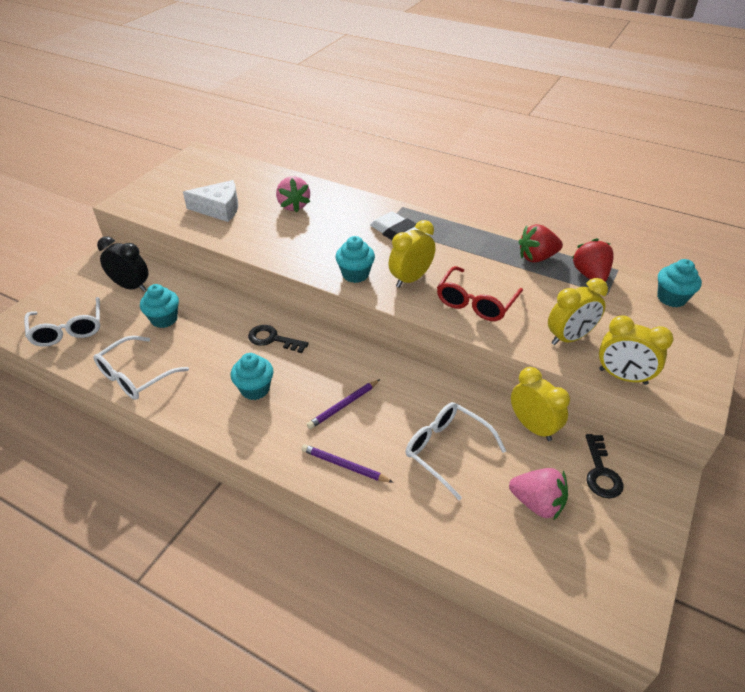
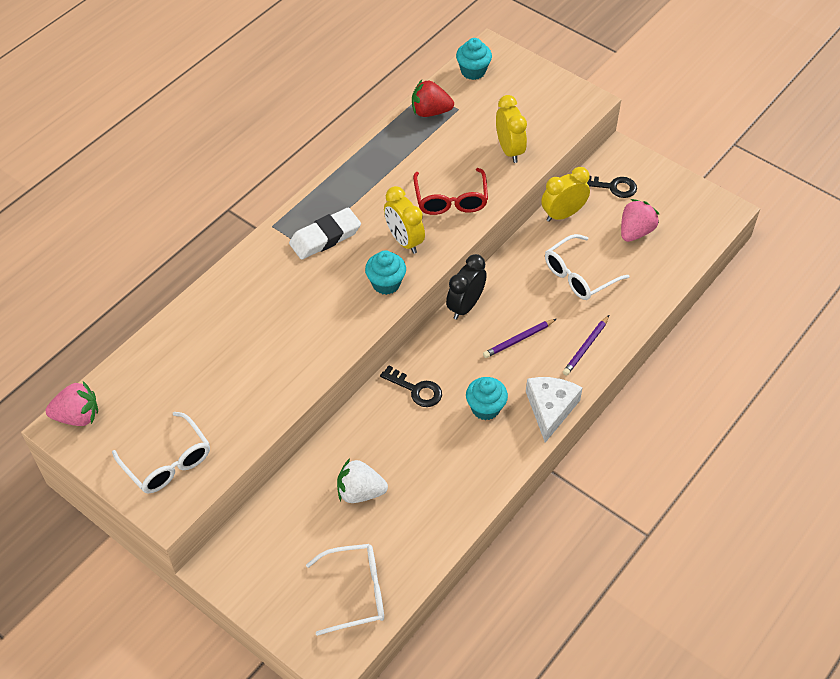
camera: 80 degrees left, 10 degrees up
white glasses [93,336,189,400] -> white glasses moved to [112,412,210,493]
black clock [97,236,148,291] -> black clock moved to [446,254,487,320]
turquoise cupcake [140,284,179,328] -> white strawberry [337,458,388,503]
white cheese [183,180,238,222] -> white cheese moved to [526,377,582,443]
black key [248,325,309,353] -> black key turned 90 degrees counterclockwise [380,365,442,407]
pink strawberry [276,177,310,213] -> pink strawberry moved to [46,381,98,426]
purple pencil [307,379,380,429] -> purple pencil turned 90 degrees clockwise [483,319,556,358]
red glasses [437,266,523,321] -> red glasses turned 45 degrees clockwise [413,168,488,215]
red strawberry [518,224,563,263] -> none
yellow clock [599,315,673,385] -> none

